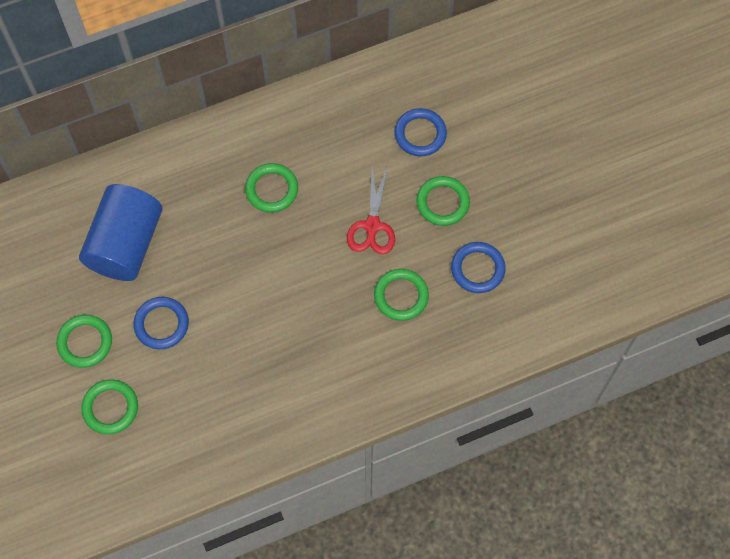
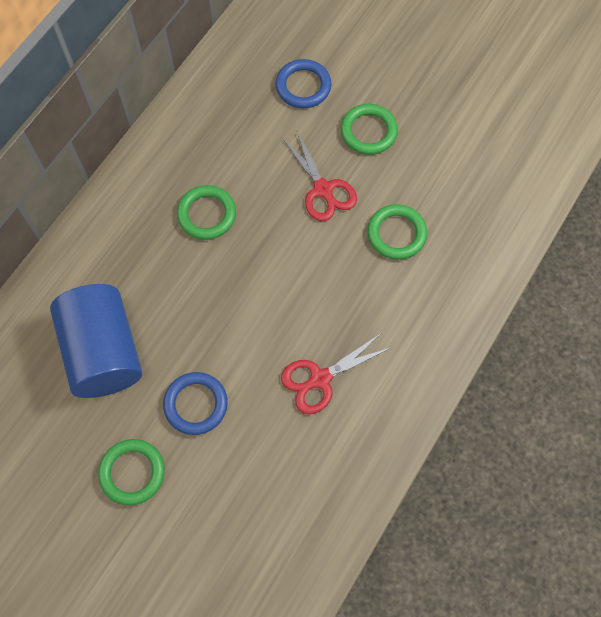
camera: 35 degrees left, 0 degrees up
green ring [81,379,138,434] -> none
blue ring [451,242,506,293] -> none
none -> red scissors [281,333,392,414]

